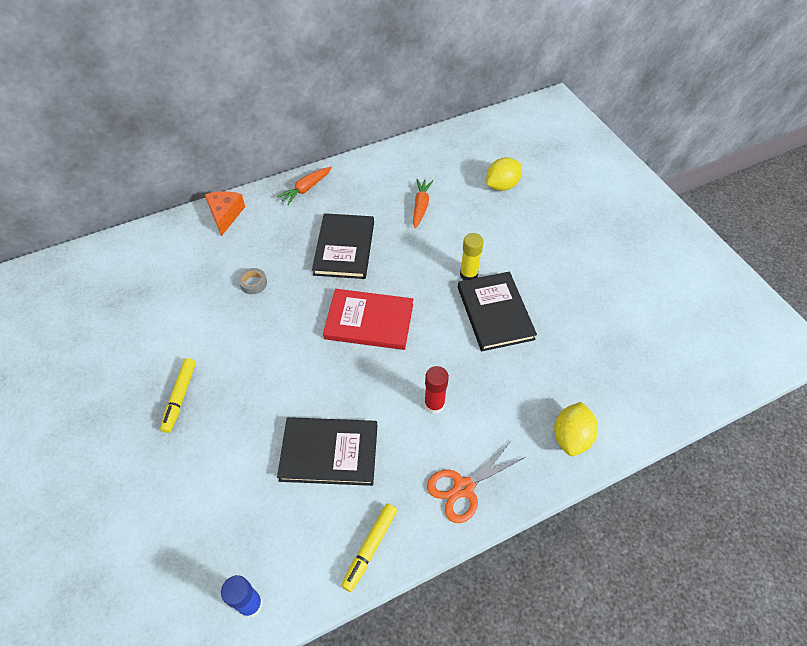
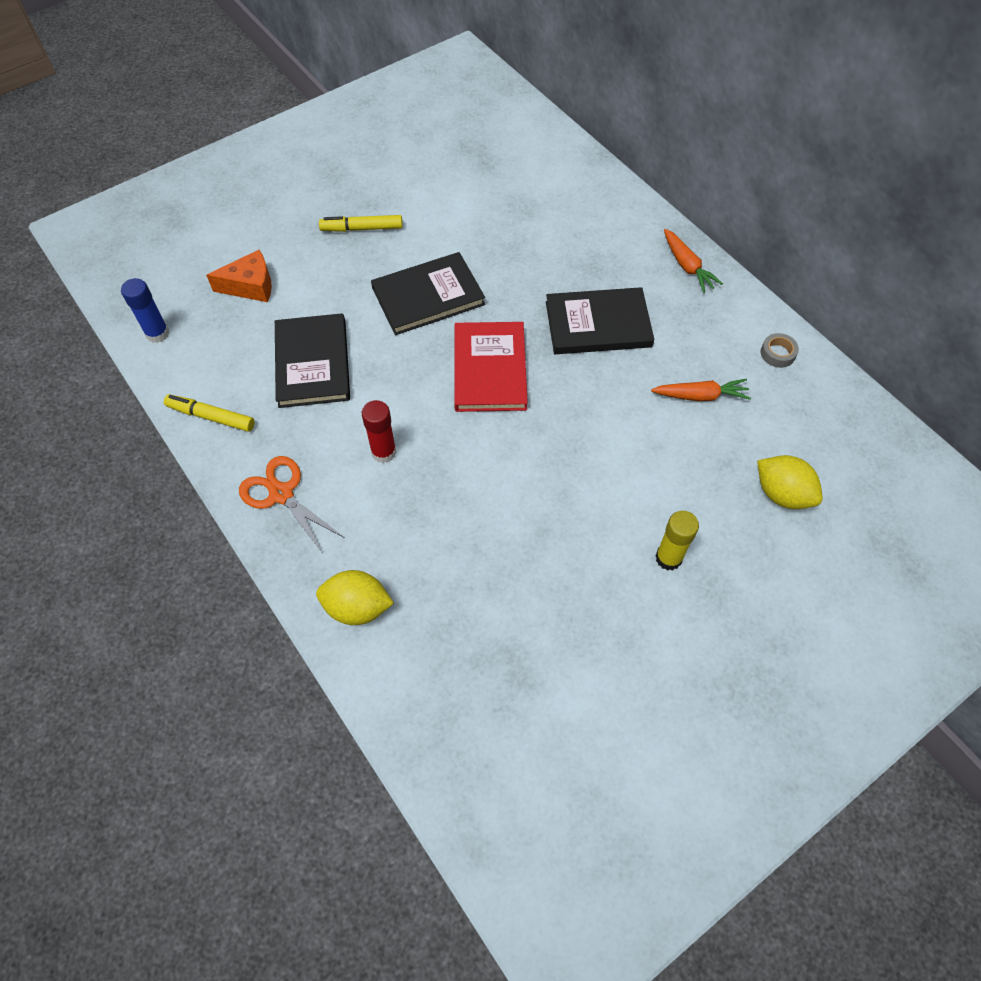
camera: 80 degrees right, 5 degrees up
orange cheese [205,191,245,236] -> orange cheese moved to [206,250,272,302]
grey tape [238,268,267,294] -> grey tape moved to [761,333,799,368]
orange carrot [277,167,332,205] -> orange carrot turned 150 degrees counterclockwise [664,229,723,293]
black book [458,272,537,351] -> black book moved to [371,252,485,335]
yellow glue stick [460,233,484,280] -> yellow glue stick moved to [656,511,699,571]

